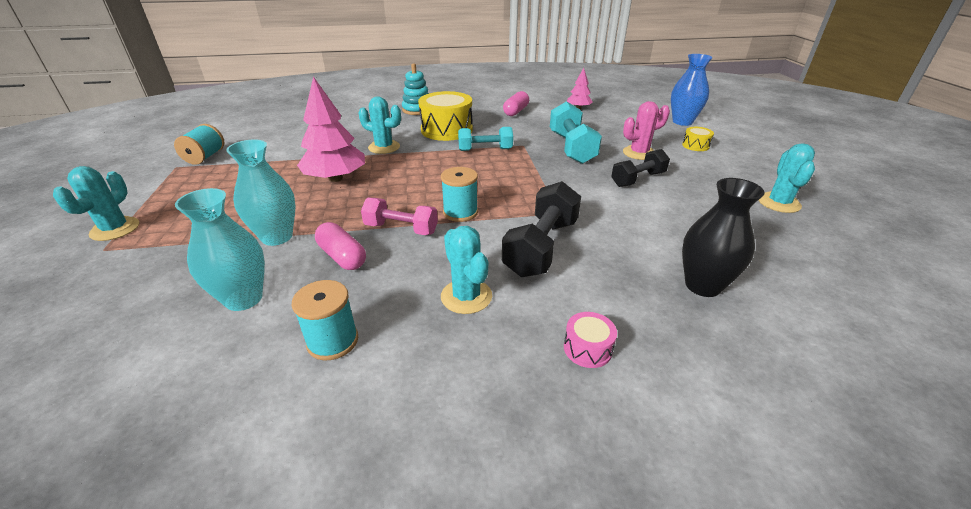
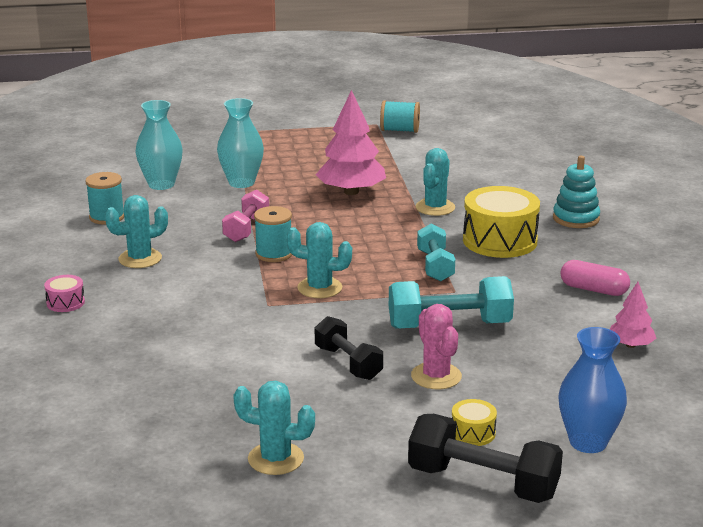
camera: 90 degrees right, 10 degrees down
turquoise cactus [53,166,139,241] -> turquoise cactus moved to [286,222,352,298]
pink capsule [315,222,366,270] -> none
black dumbbell [502,181,581,277] -> black dumbbell moved to [408,414,563,503]
black vase [682,178,765,297] -> none

